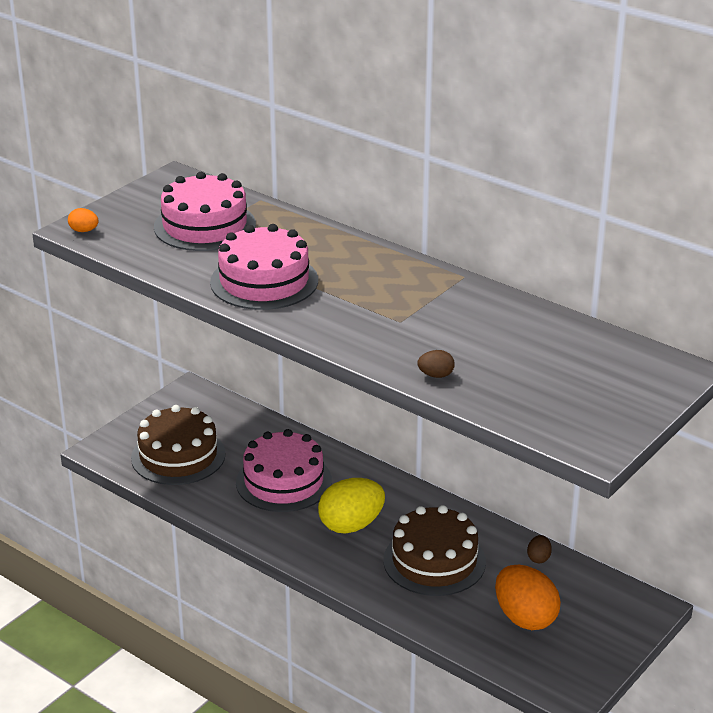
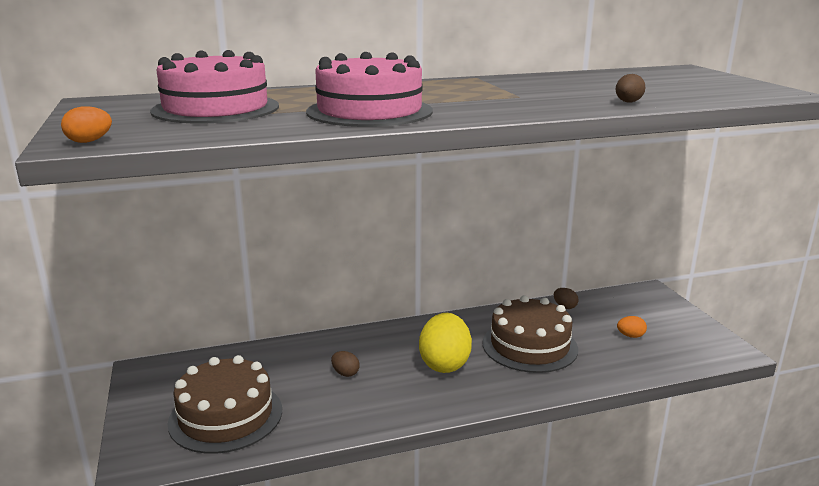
camera: 55 degrees left, 10 degrees down
pink cake [236,429,332,512] -> brown egg [331,351,360,377]
orange egg [495,565,561,630] -> orange egg [617,316,647,338], size x0.45

